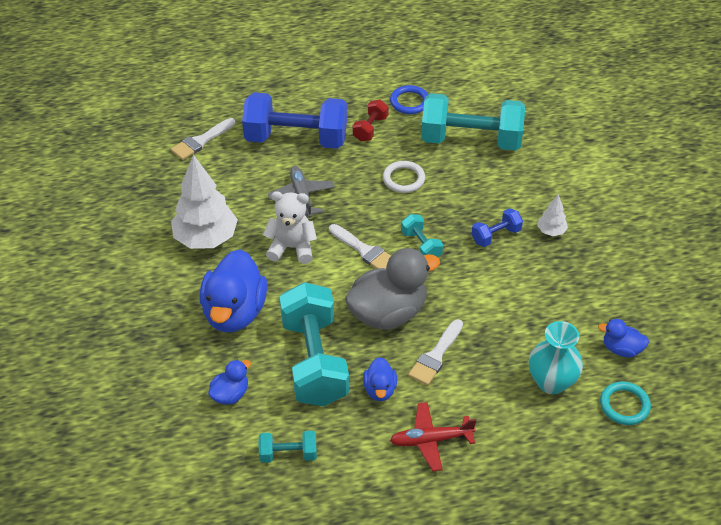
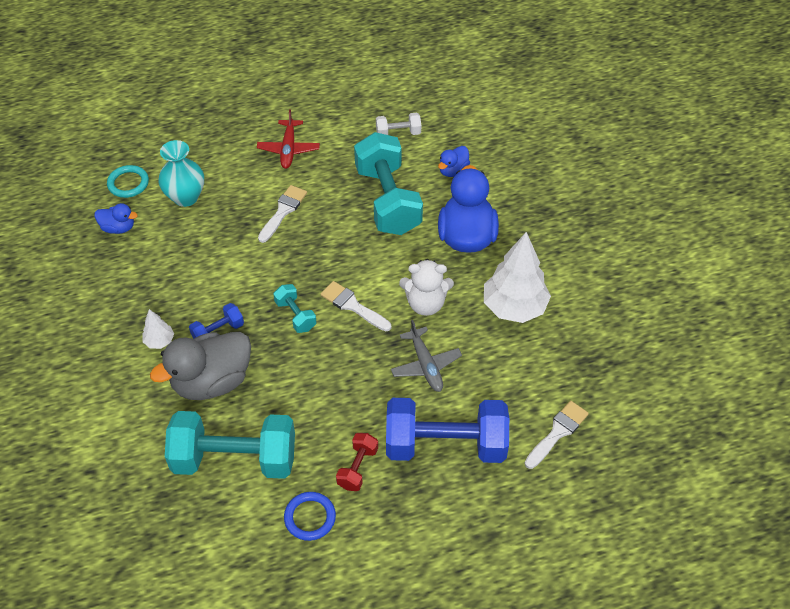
camera: 175 degrees right, 5 degrees up
turquoise dumbbell [258,431,317,463] -> white dumbbell [376,112,421,135]
grey duck [345,248,440,330] -> grey duck moved to [150,332,251,400]
blue duck [363,357,397,401] -> none
white ring [383,161,425,193] -> none
red plane [390,402,477,471] -> red plane turned 105 degrees clockwise [257,109,320,169]

